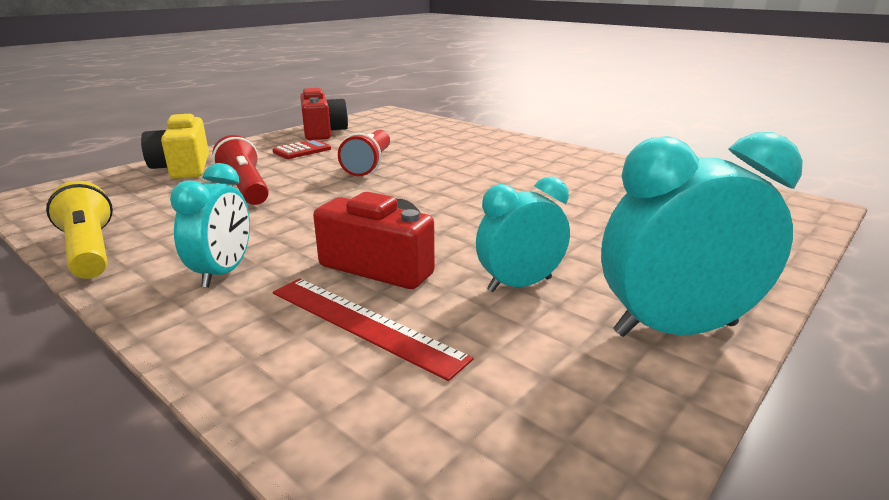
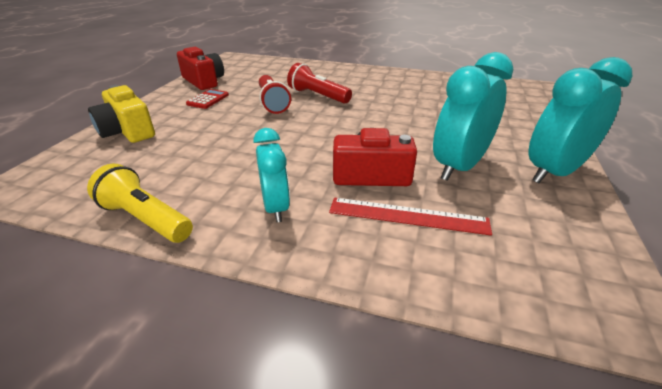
camera: 25 degrees left, 10 degrees up
red flashlight [212,135,269,205] -> red flashlight moved to [287,63,352,104]
turquoise clock [476,177,570,292] -> turquoise clock [433,52,513,181], size x1.58

